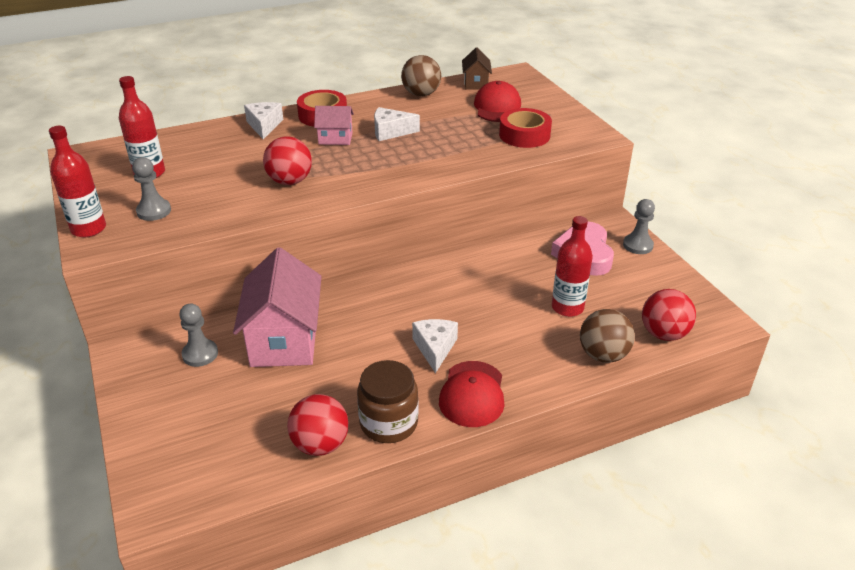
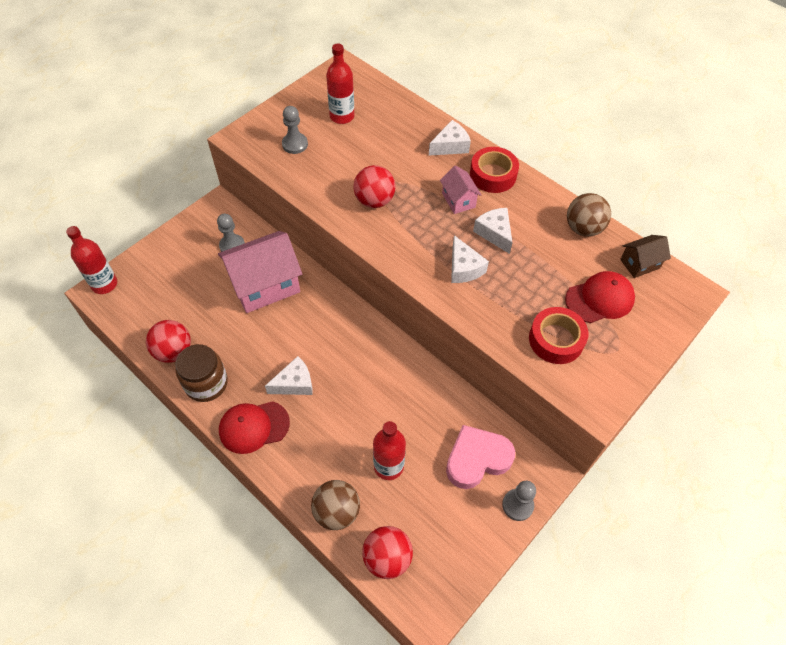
camera: 65 degrees right, 20 degrees up
red bottle [49,126,106,237] -> red bottle moved to [66,226,117,294]
none -> white cheese [451,235,489,283]

